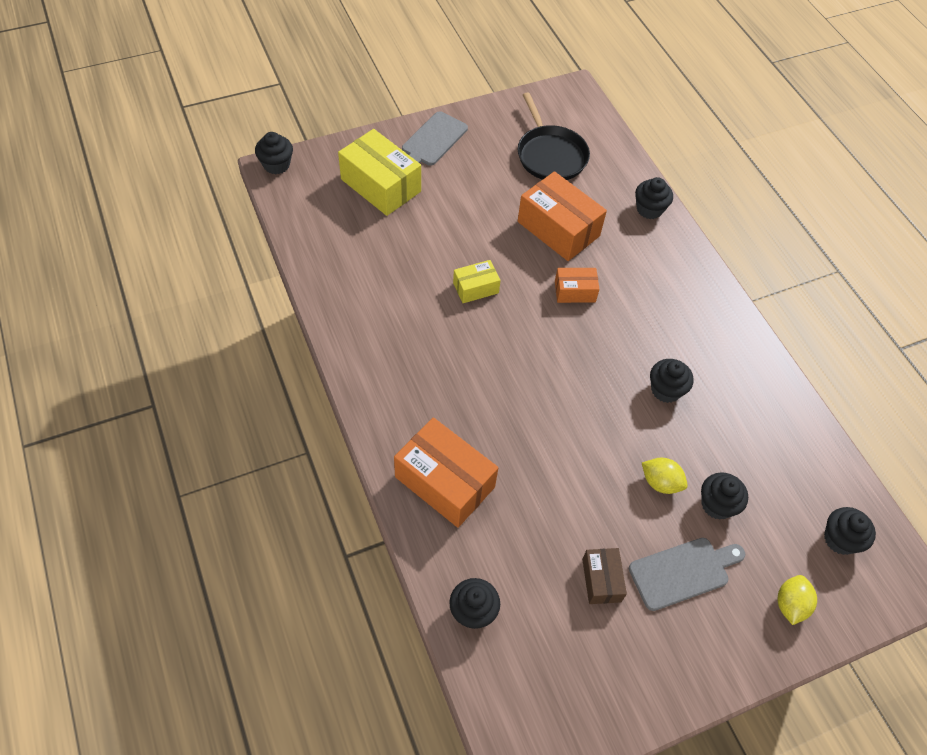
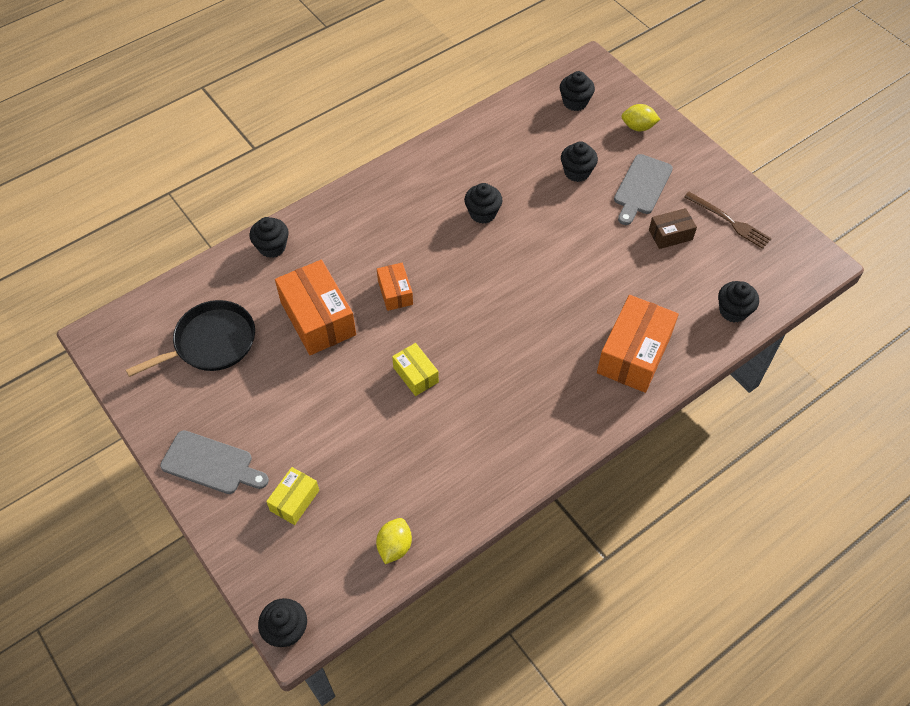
camera: 100 degrees left, 0 degrees up
yellow box [338,129,421,216] -> yellow box [266,467,319,525], size x0.54
orange box [518,171,607,261] -> orange box turned 60 degrees counterclockwise [275,260,356,355]
grey cutting board [629,538,745,611] -> grey cutting board turned 120 degrees counterclockwise [614,154,673,225]
yellow lemon [642,458,688,494] -> yellow lemon moved to [376,518,412,564]
none -> brown fork [684,192,772,249]

